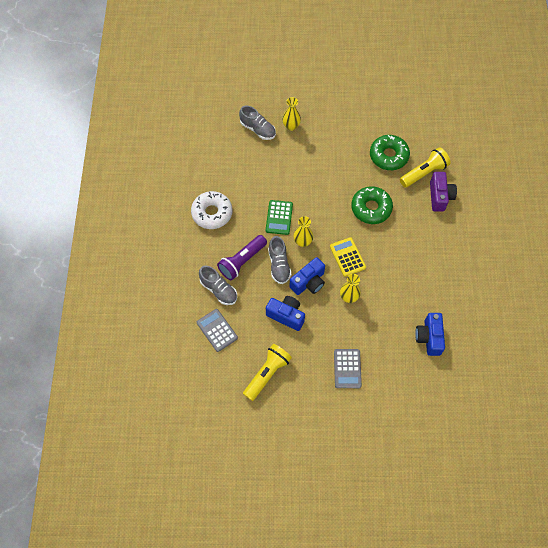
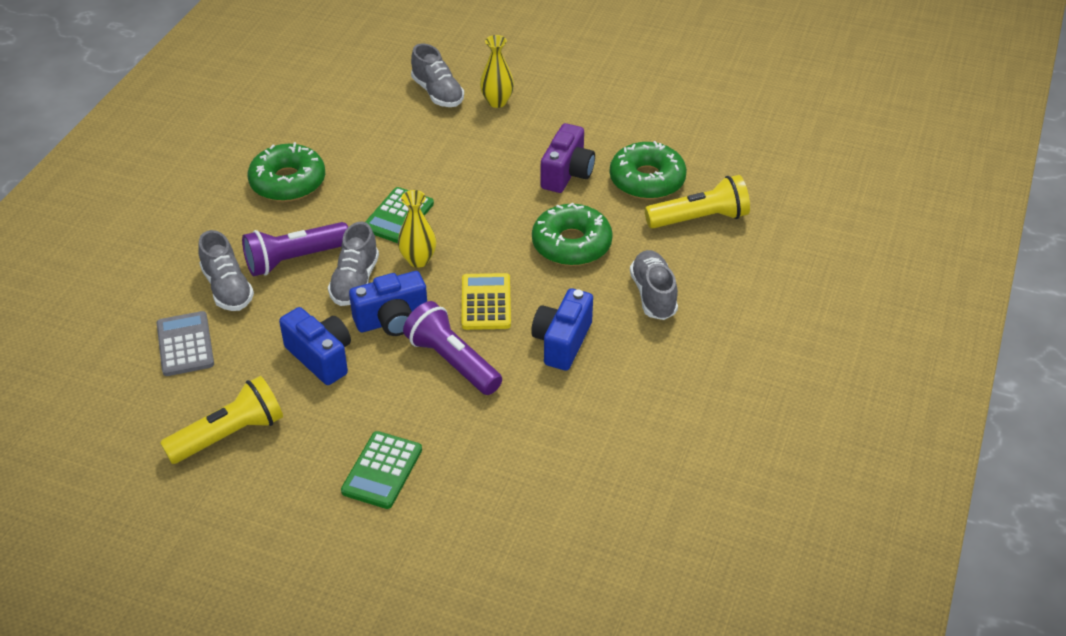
camera: 20 degrees right, 20 degrees down
white donut [191,191,232,229] -> green donut [248,142,325,202]
grey calculator [334,349,362,388] -> green calculator [341,431,422,509]
yellow vase [340,274,361,303] -> purple flashlight [403,301,502,395]
blue camera [415,313,445,356] -> blue camera moved to [531,288,593,371]
purple camera [430,172,457,212] -> purple camera moved to [541,123,595,193]
none -> grey shoe [630,250,678,320]

